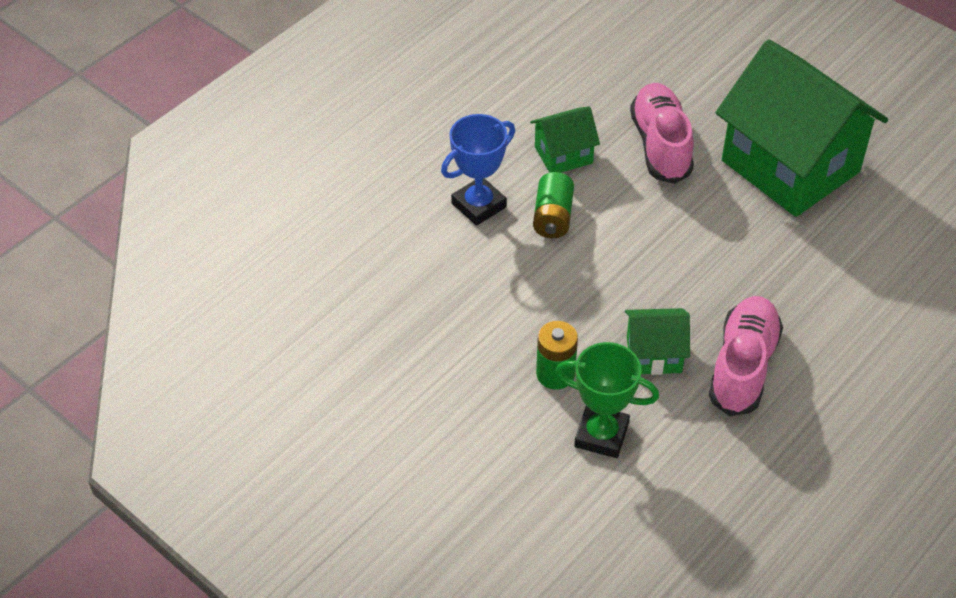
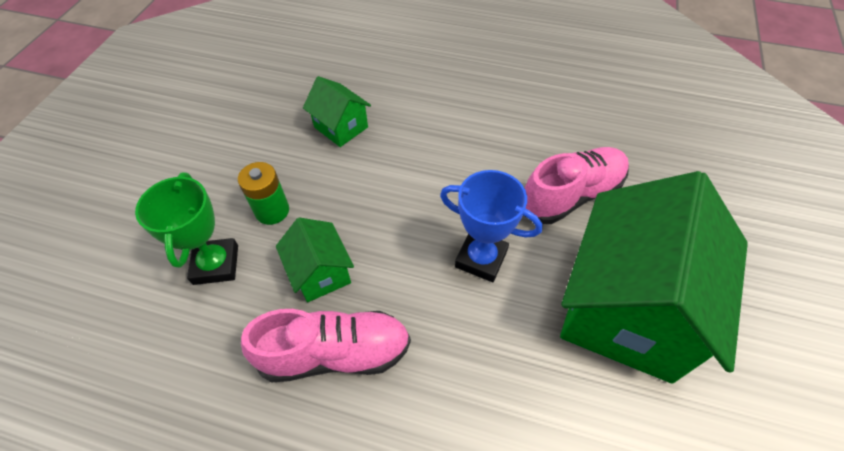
camera: 65 degrees right, 5 degrees up
blue trophy [441,114,515,226] -> blue trophy moved to [440,170,543,282]
green house [530,106,600,173] -> green house moved to [303,76,371,147]
green battery [533,172,574,238] -> none

